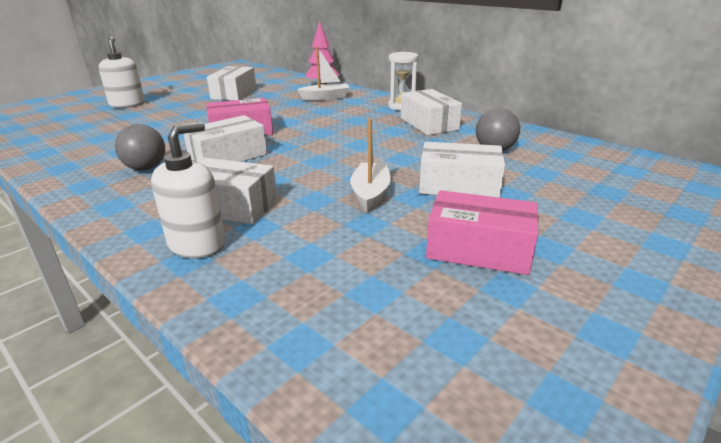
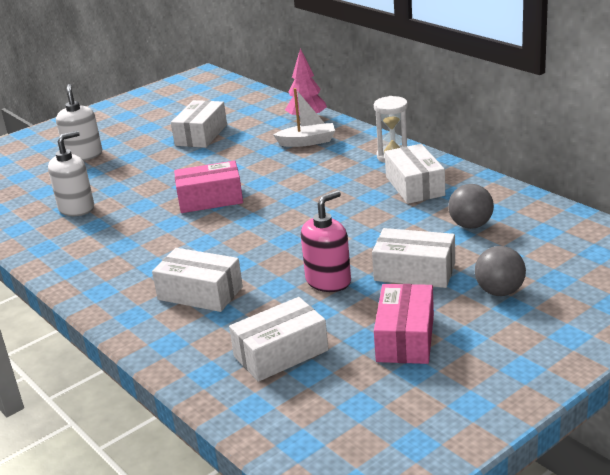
camera: 10 degrees right, 0 degrees up
grey ball [115,124,165,171] -> grey ball moved to [475,246,526,296]
white soap dispenser [151,122,225,259] -> white soap dispenser moved to [48,131,94,216]
white box [184,115,267,162] -> white box moved to [229,297,329,382]
white boat [350,118,391,213] -> pink soap dispenser [301,190,351,292]
pink box [426,190,538,275] -> pink box turned 75 degrees clockwise [374,284,434,364]

